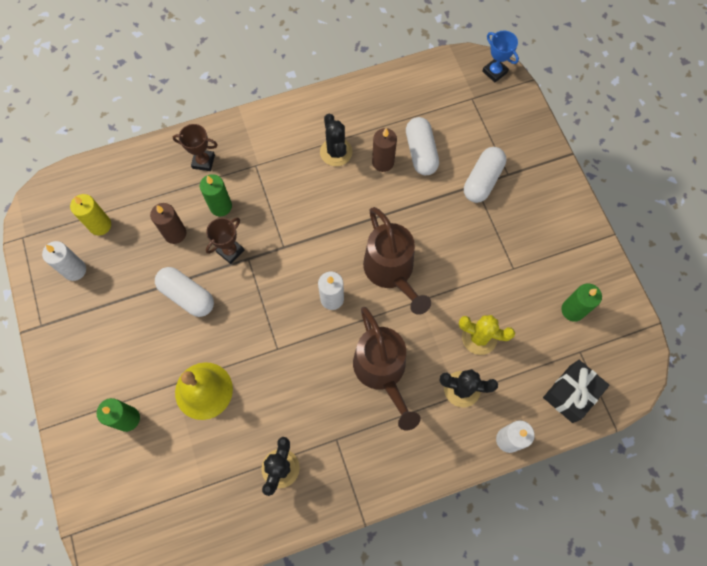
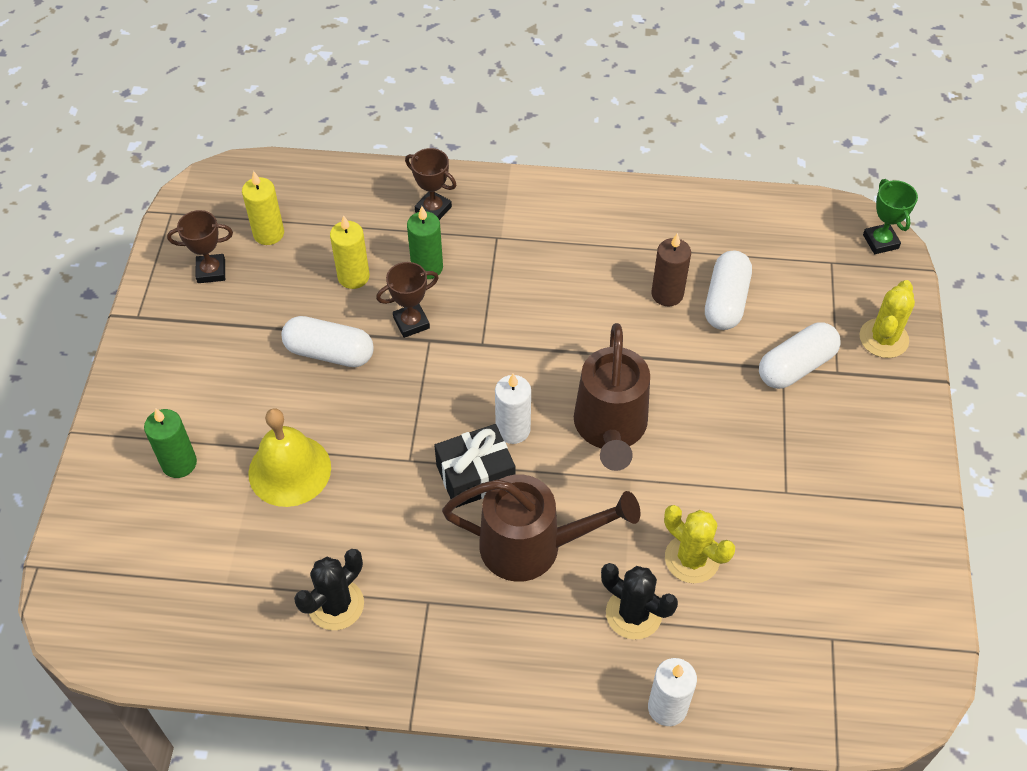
camera: 25 degrees right, 15 degrees down
white candle [42,241,86,281] -> brown trophy [167,210,233,283]
brown candle [150,203,186,244] -> yellow candle [330,215,370,289]
white capsule [155,267,214,317] -> white capsule turned 45 degrees counterclockwise [281,316,374,367]
black cactus [320,114,352,166] -> none
brown watering can [353,307,421,431] -> brown watering can turned 90 degrees counterclockwise [442,474,640,582]
blue trophy [482,31,519,82] -> green trophy [863,179,918,254]
black gift [543,360,610,423] -> black gift moved to [434,424,515,508]
green candle [561,283,602,322] -> none
none -> yellow cactus [859,280,915,358]

